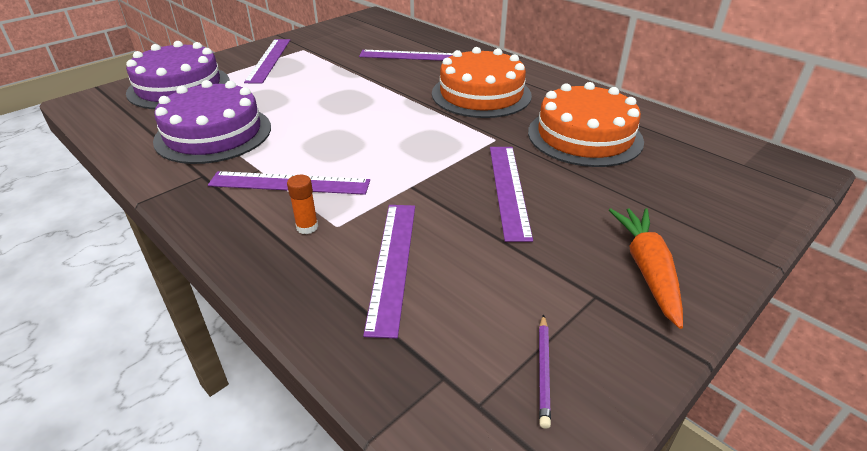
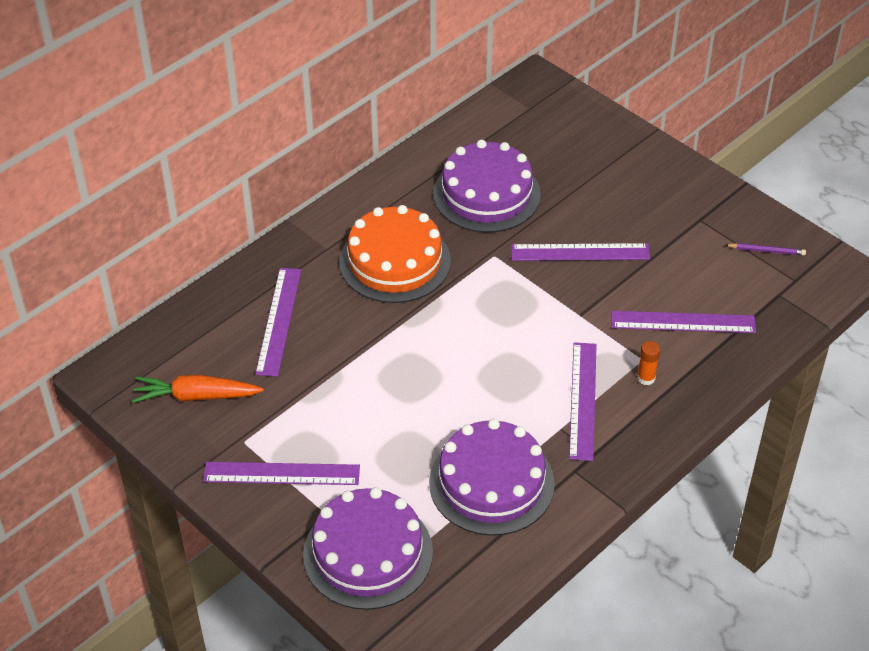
camera: 90 degrees left, 10 degrees up
orange cake [528,82,644,167] -> purple cake [433,140,541,233]
orange carrot [609,208,683,329] -> orange carrot moved to [132,375,264,403]

